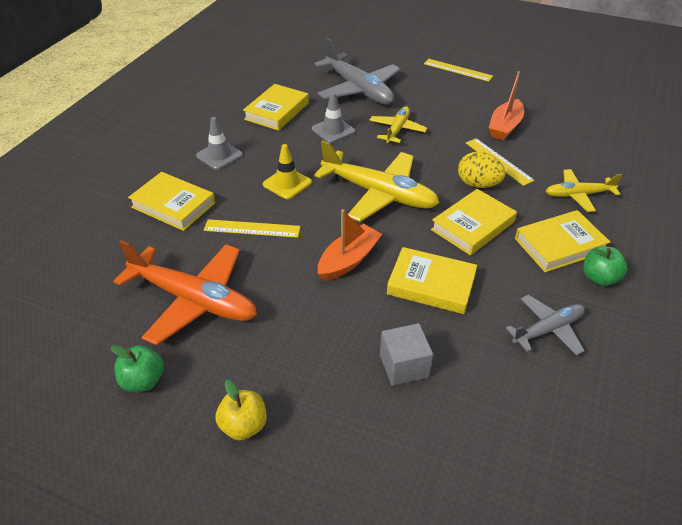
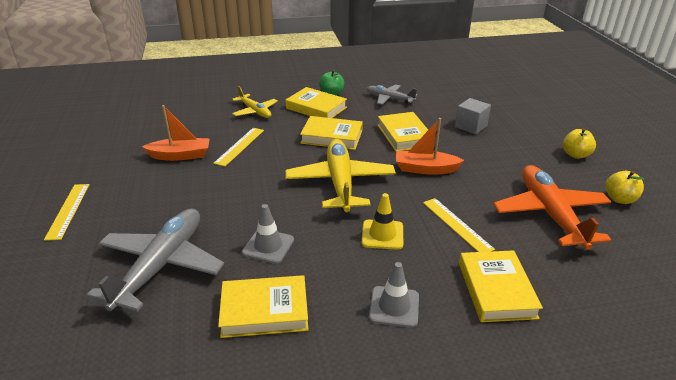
camera: 125 degrees left, 10 degrees down
green apple [111,345,164,392] -> yellow apple [605,171,645,204]
yellow plane [369,106,427,143] -> none
yellow egg [458,152,506,188] -> none

